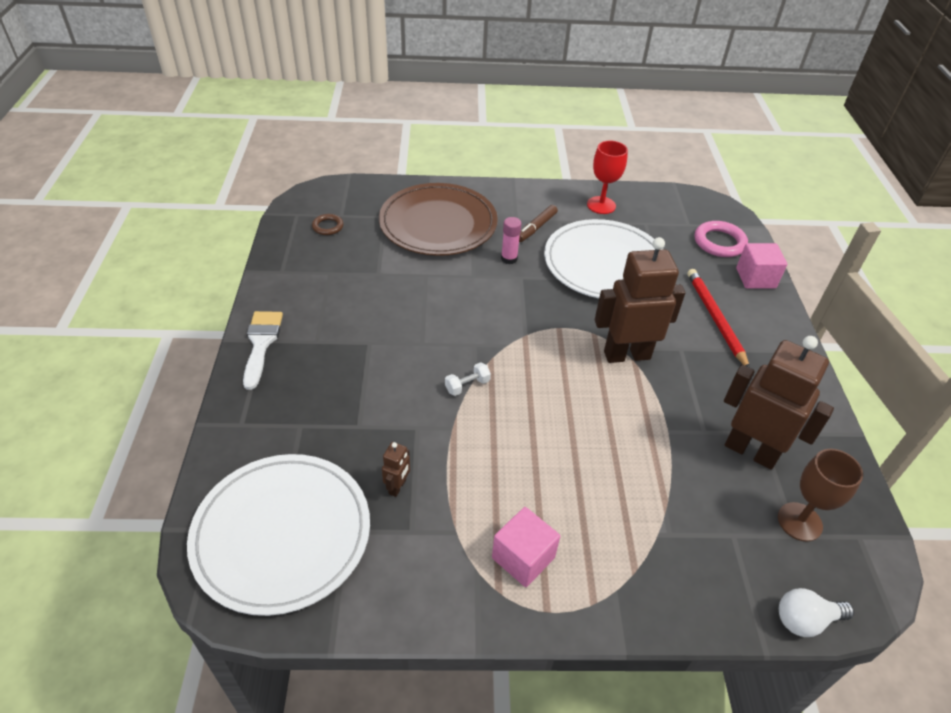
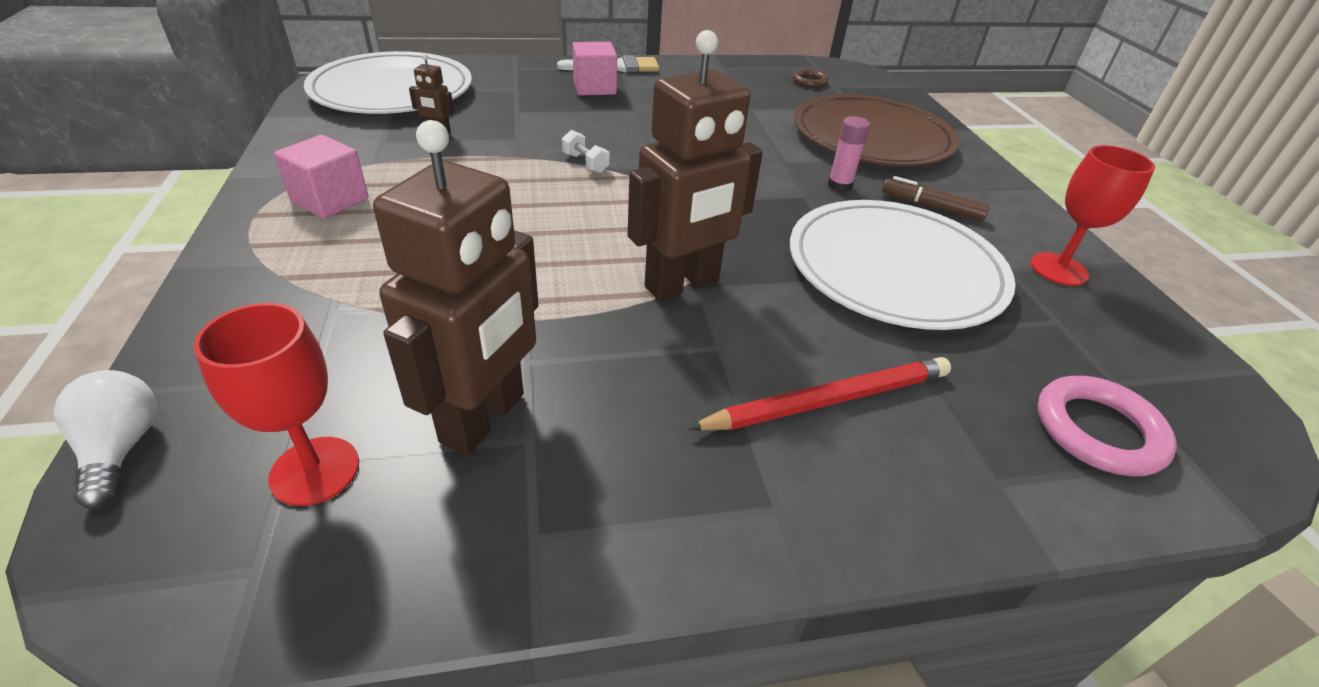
camera: 80 degrees right, 5 degrees down
brown robot [595,237,685,363] -> brown robot turned 75 degrees clockwise [628,30,763,301]
pink cube [736,243,787,289] -> pink cube moved to [572,42,617,95]
brown goblet [778,449,863,542] -> red goblet [194,303,359,506]

